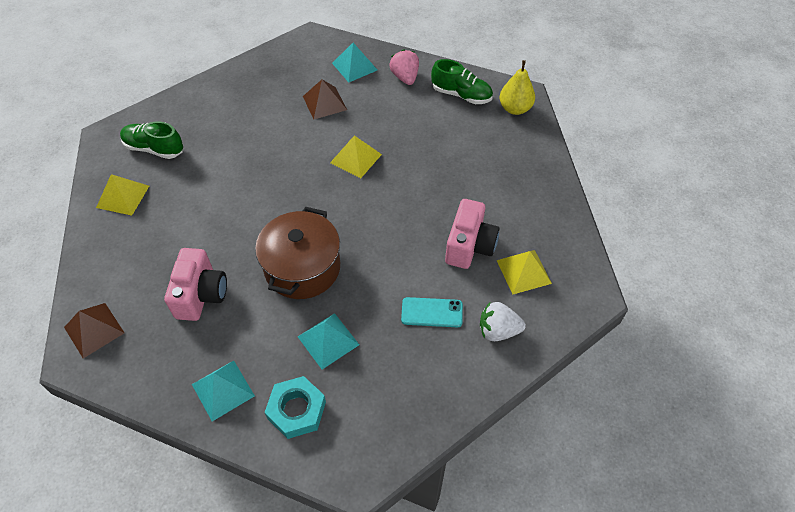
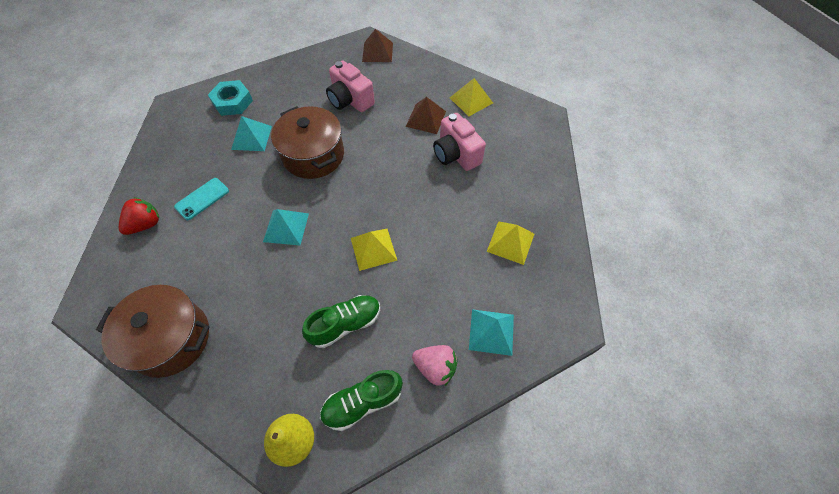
camera: 130 degrees right, 5 degrees up
green shoe [120,121,183,159] -> green shoe moved to [302,295,380,348]
turquoise pyramid [192,361,255,421] -> turquoise pyramid moved to [263,209,309,246]
brown pyramid [303,79,347,119] -> brown pyramid moved to [406,97,446,134]
pink camera [445,199,500,269] -> pink camera moved to [433,113,486,171]
white strawberry [480,302,526,341] -> red strawberry [119,197,160,235]
yellow pyramid [497,250,552,294] -> yellow pyramid moved to [486,221,534,265]
none -> brown pot [96,285,209,378]

